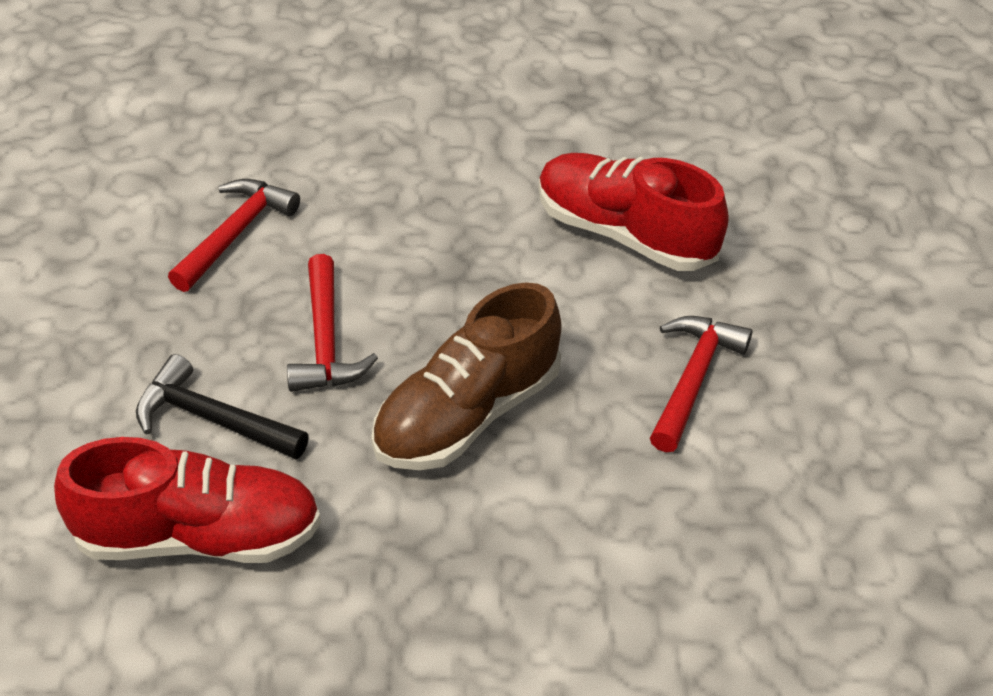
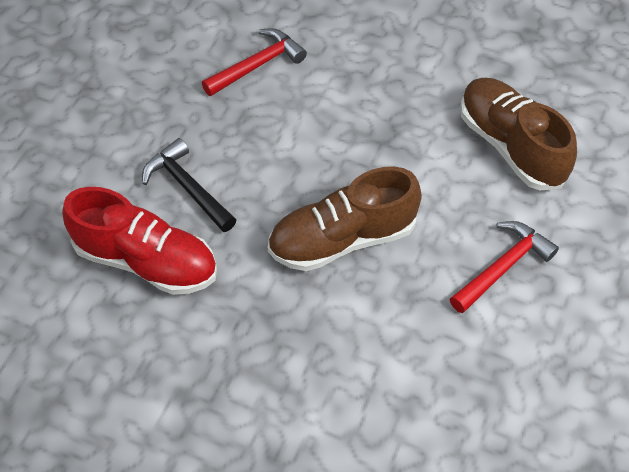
camera: 25 degrees right, 10 degrees up
red hammer [287,254,378,392] -> none
red shoe [539,153,729,271] -> brown shoe [460,78,577,190]

